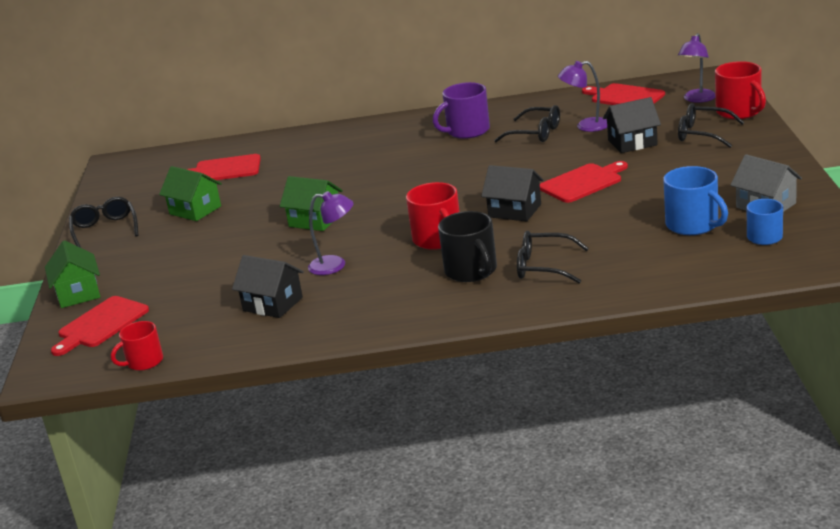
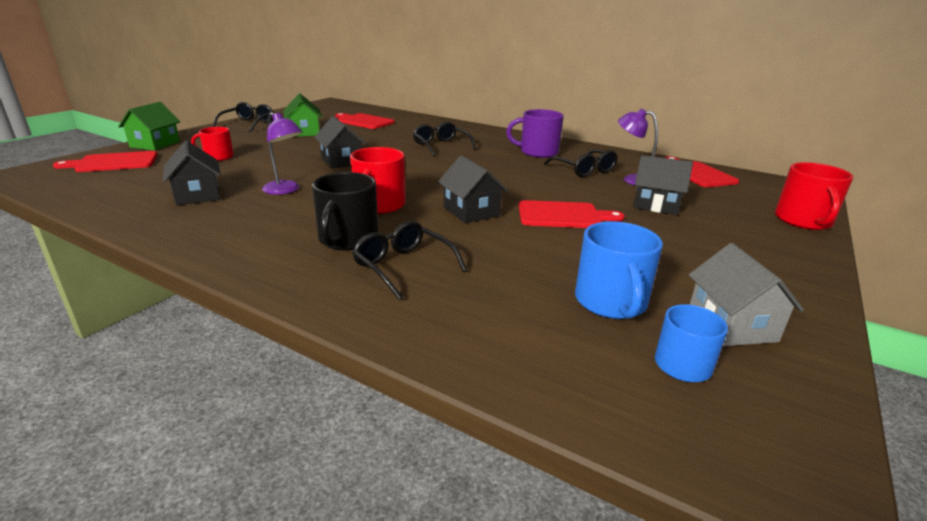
camera: 30 degrees right, 0 degrees up
red mug [111,321,163,371] -> red mug moved to [191,127,234,161]
green house [280,176,343,231] -> black house [314,116,367,168]
purple lamp [678,33,715,103] -> none
black glasses [678,103,745,148] -> black glasses moved to [413,122,476,156]

